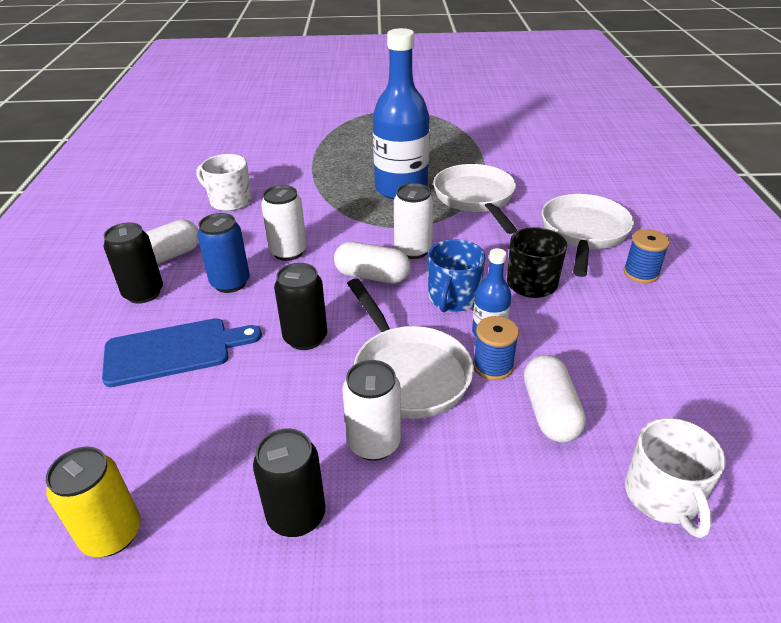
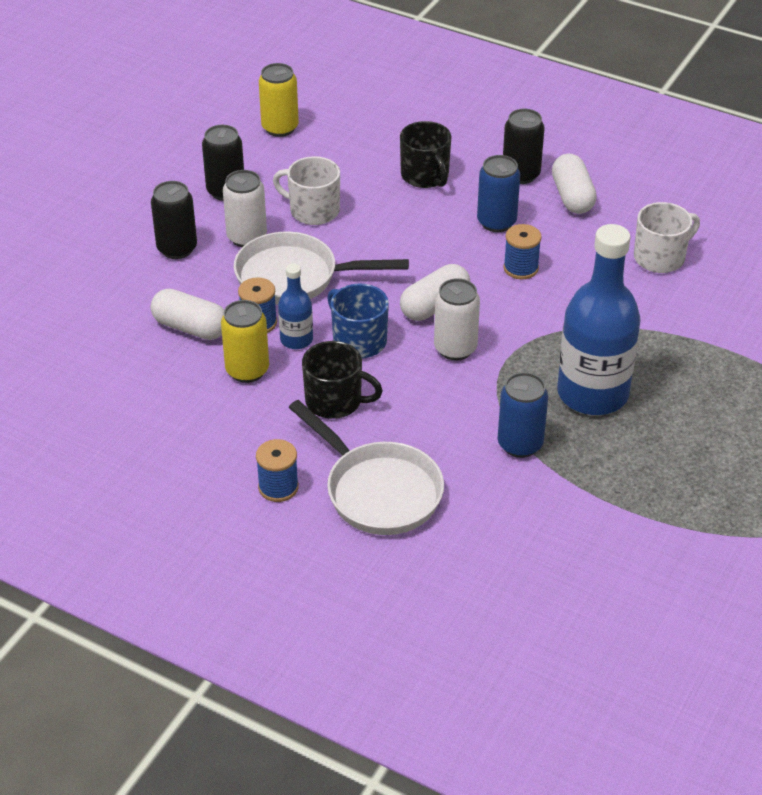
camera: 120 degrees right, 5 degrees up
blue cutting board [102,318,262,387] -> black mug [400,121,452,188]
white can [261,185,307,261] -> blue spool [503,224,542,280]
black can [274,263,327,350] -> black can moved to [151,181,197,259]
white pan [433,164,517,234] -> blue can [498,372,548,458]
white mug [625,418,726,538] -> white mug moved to [273,156,340,225]
none -> yellow can [221,300,269,383]

